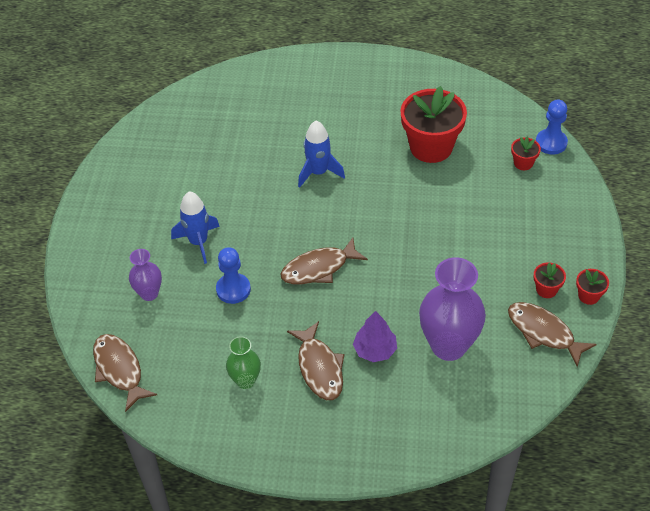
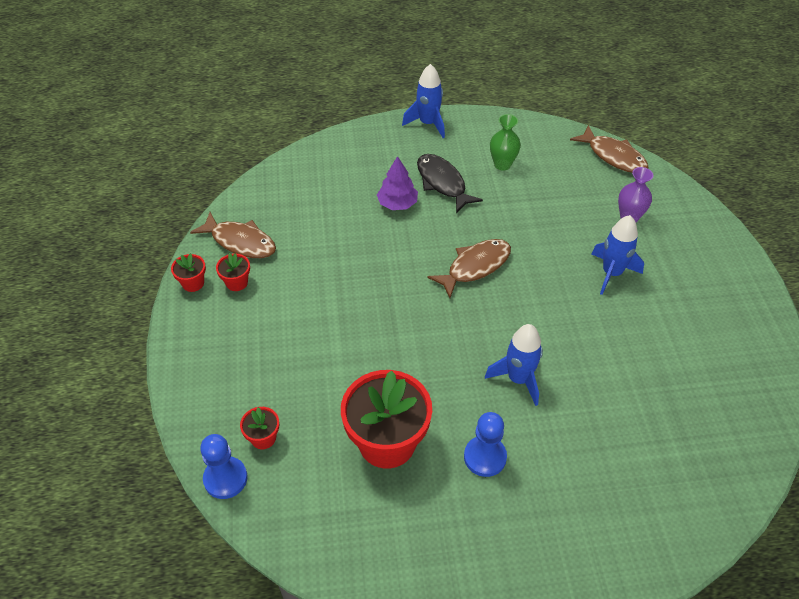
camera: 165 degrees right, 0 degrees up
blue pawn [216,247,251,304] -> blue pawn moved to [464,412,507,477]
brown fish [287,321,344,400] -> black fish [417,154,483,213]
purple vase [419,257,486,361] -> none
none -> blue rocket [402,64,445,138]

